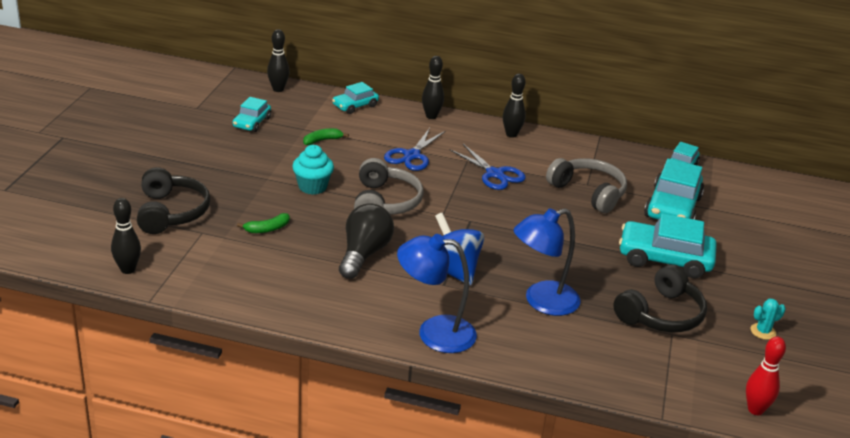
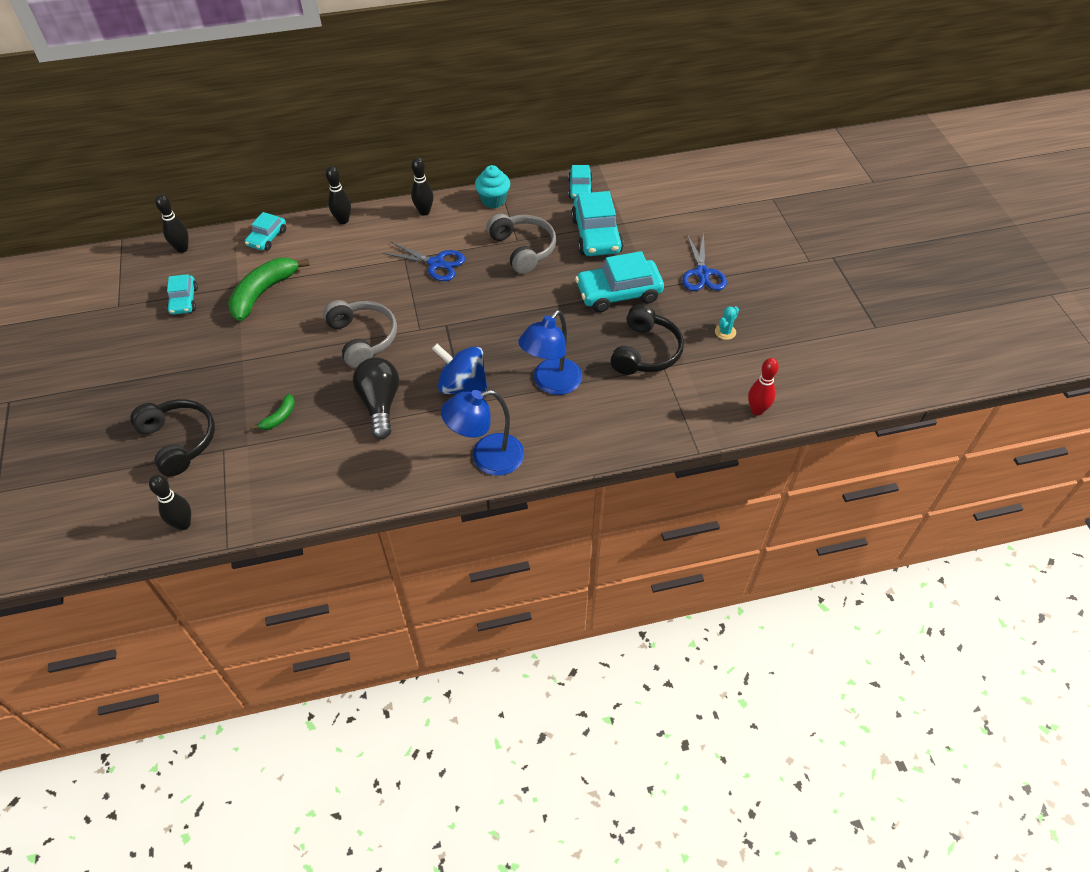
camera: 25 degrees left, 20 degrees up
turquoise cupcake [292,145,334,195] -> turquoise cupcake moved to [475,165,510,208]
green banana [303,128,349,145] -> green banana [228,258,310,321], size x2.09
blue scissors [384,128,445,171] -> blue scissors moved to [682,233,727,291]
grey headphones [546,158,627,213] -> grey headphones turned 45 degrees clockwise [486,214,556,274]

